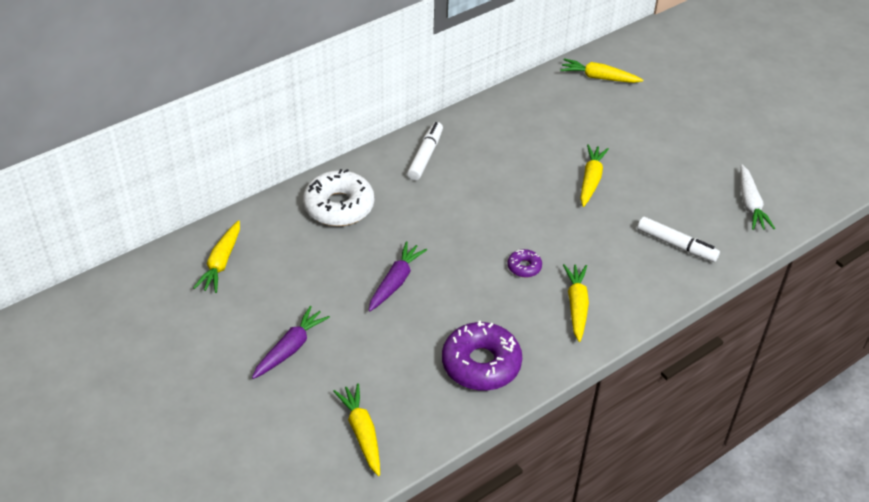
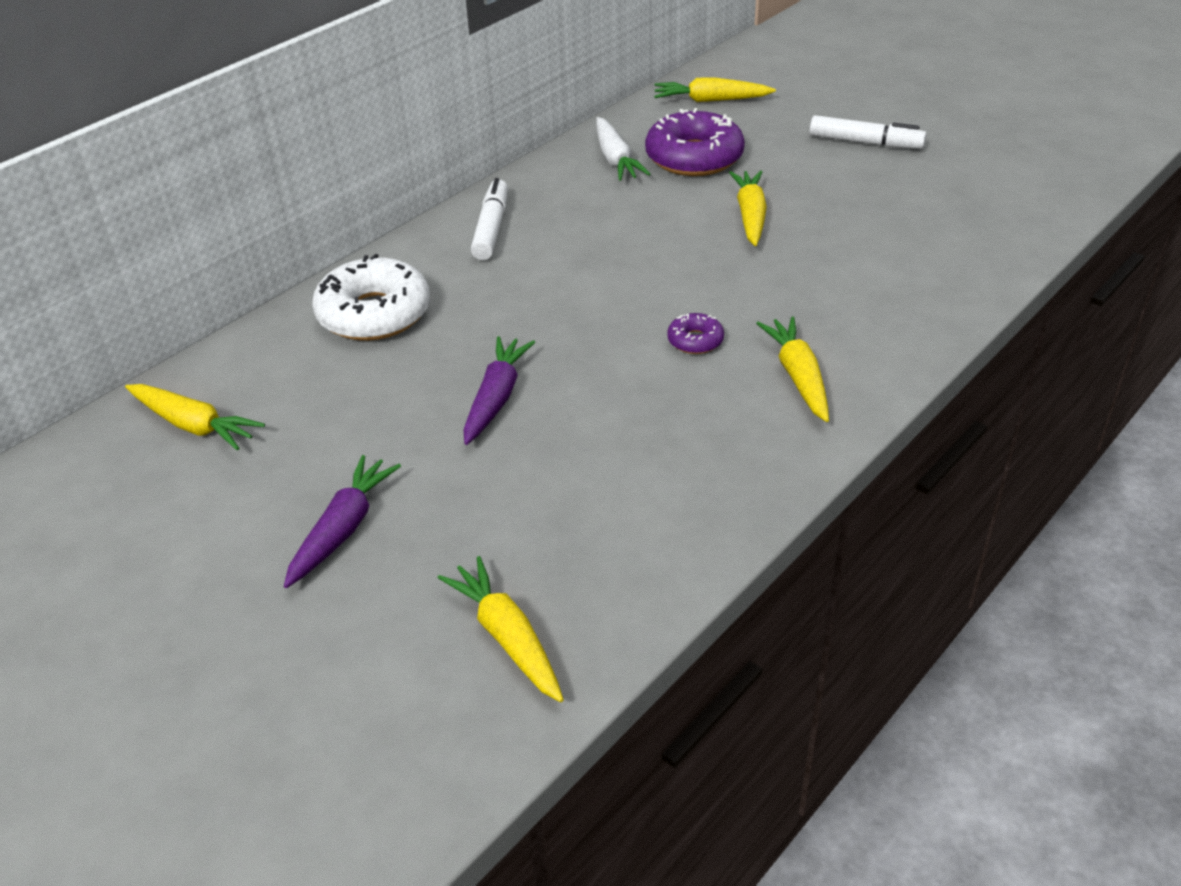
camera: 10 degrees left, 5 degrees down
yellow carrot [193,220,240,293] -> yellow carrot turned 60 degrees counterclockwise [125,384,265,450]
purple donut [442,321,522,391] -> purple donut moved to [645,108,745,176]
white marker [637,217,720,262] -> white marker moved to [809,115,927,149]
white carrot [740,165,775,230] -> white carrot moved to [596,117,650,181]

